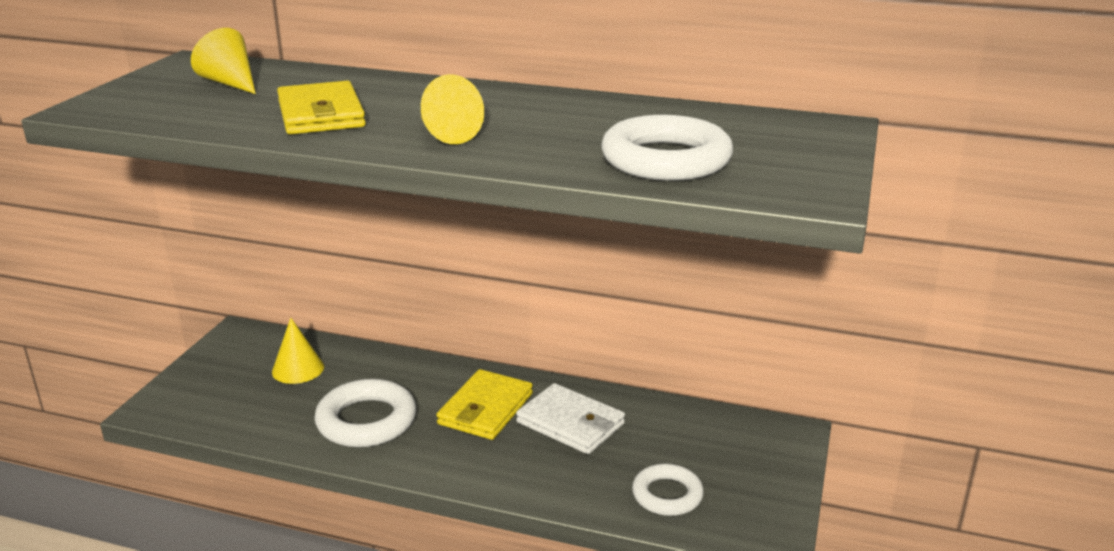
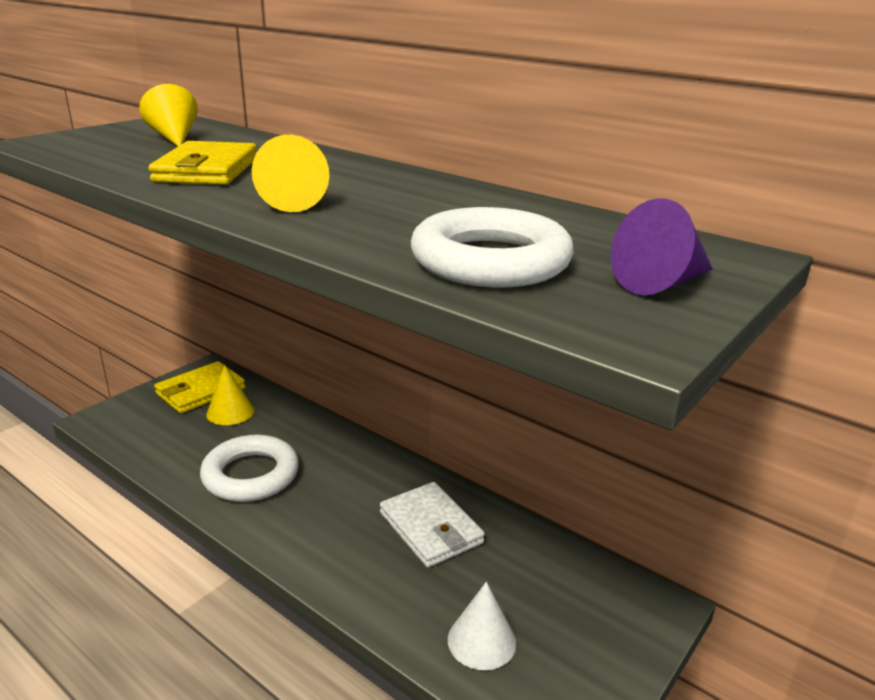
camera: 20 degrees right, 0 degrees up
yellow wallet [436,369,533,440] -> yellow wallet moved to [154,361,245,413]
white ring [632,463,704,516] -> white cone [448,582,516,670]
none -> purple cone [611,198,713,295]

